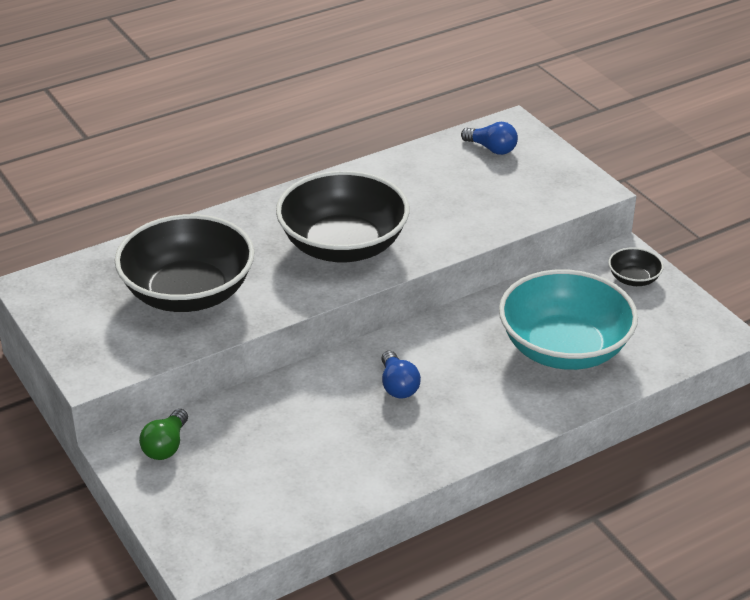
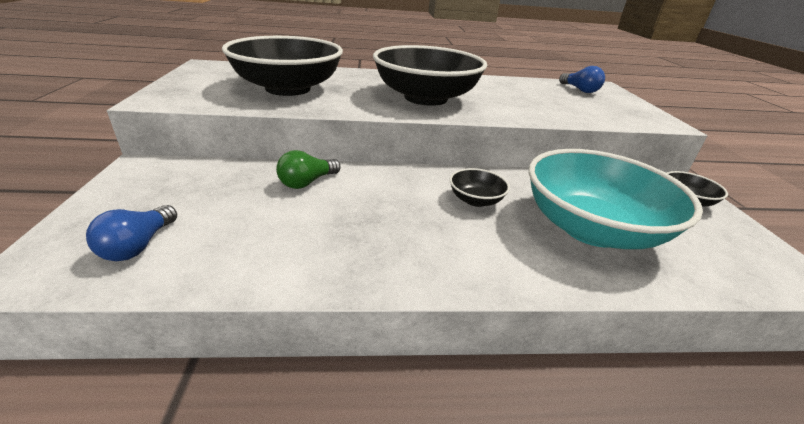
camera: 25 degrees right, 5 degrees down
green light bulb [139,409,188,460] -> green light bulb moved to [276,150,341,189]
blue light bulb [381,351,421,399] -> blue light bulb moved to [86,205,177,261]
none -> black bowl [450,168,510,207]

